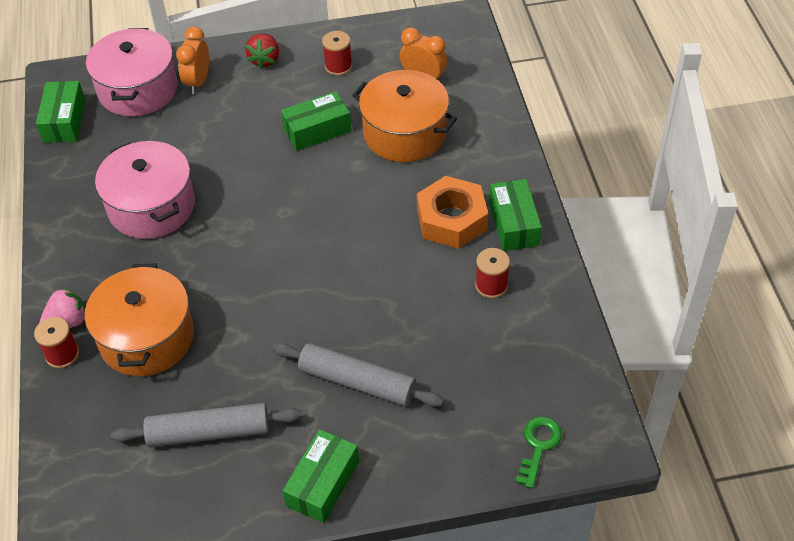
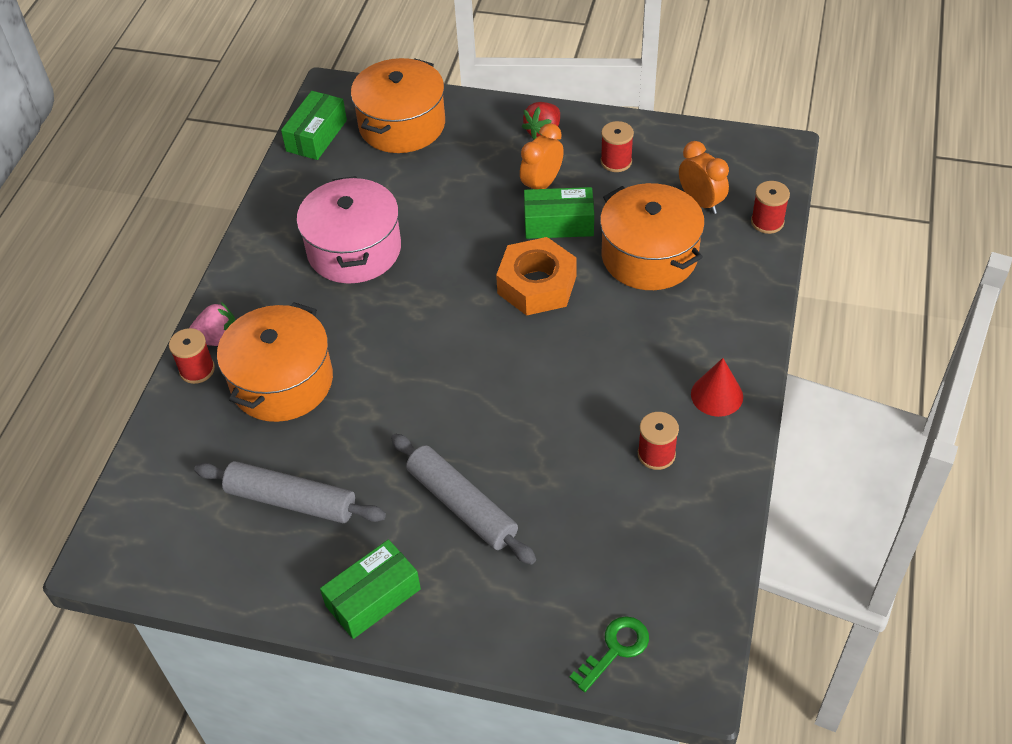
camera: 25 degrees right, 0 degrees up
pink pot [86,28,178,116] -> orange pot [351,58,445,153]
orange clock [176,27,209,94] -> orange clock moved to [520,123,564,189]
orange nut [417,176,488,249] -> orange nut moved to [496,237,577,316]
green box [489,179,542,251] -> red cone [691,358,743,417]
none -> red spool [751,181,790,234]

